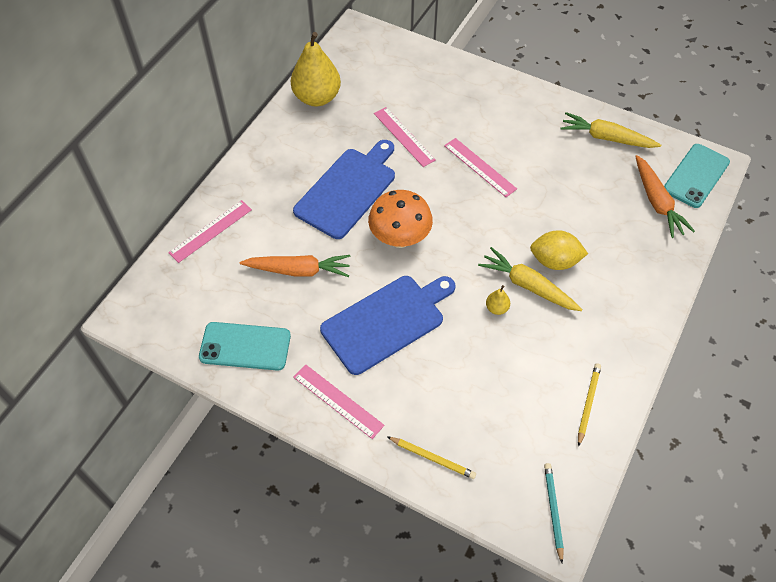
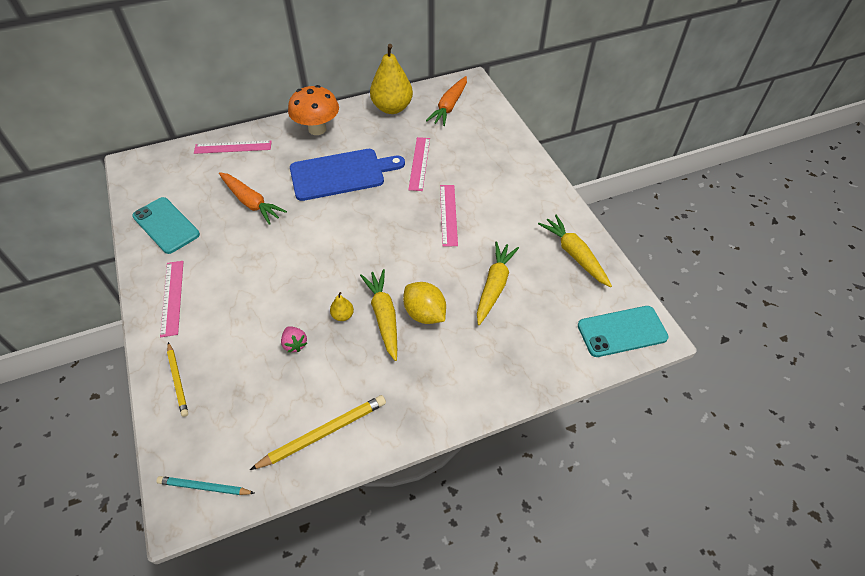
camera: 40 degrees right, 5 degrees down
blue cutting board [320,276,456,375] -> none
orange mushroom [368,190,433,248] -> orange mushroom moved to [288,85,339,135]
turquoise pencil [544,463,564,563] -> turquoise pencil turned 120 degrees counterclockwise [156,476,255,495]
yellow pencil [578,363,601,447] -> yellow pencil [250,395,386,470], size x1.53
orange carrot [635,155,695,238] -> orange carrot moved to [426,76,467,126]
none -> pink strawberry [281,326,307,352]
none -> yellow carrot [477,241,519,325]

